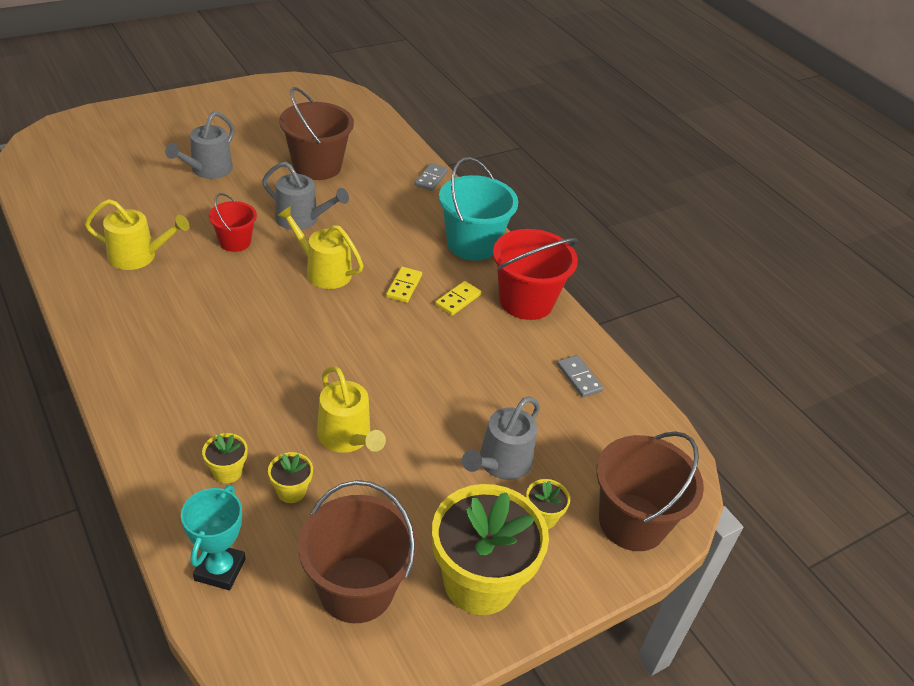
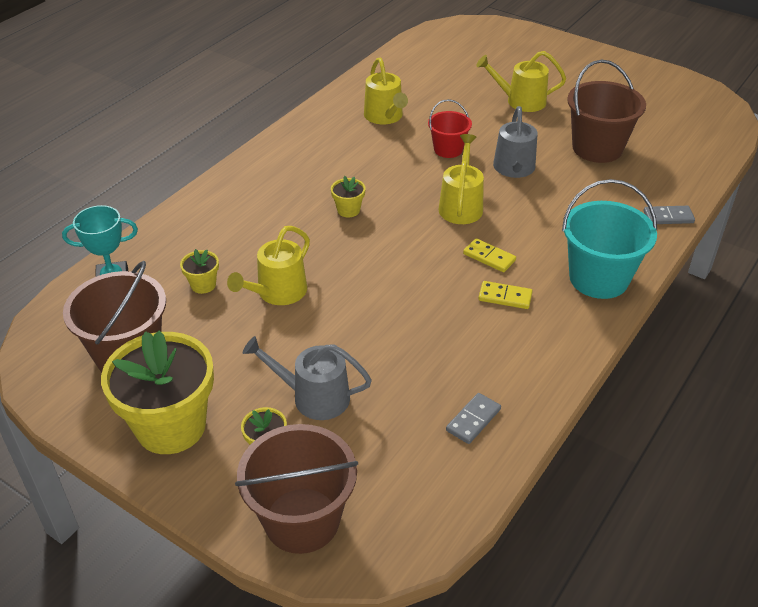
camera: 70 degrees right, 0 degrees up
grey watering can [165,111,235,179] -> yellow watering can [476,51,566,112]
yellow flower pot [202,433,248,484] -> yellow flower pot moved to [331,176,365,218]
yellow domino [386,267,422,303] -> yellow domino turned 45 degrees clockwise [463,238,516,272]
red bucket [493,229,578,320] -> none

